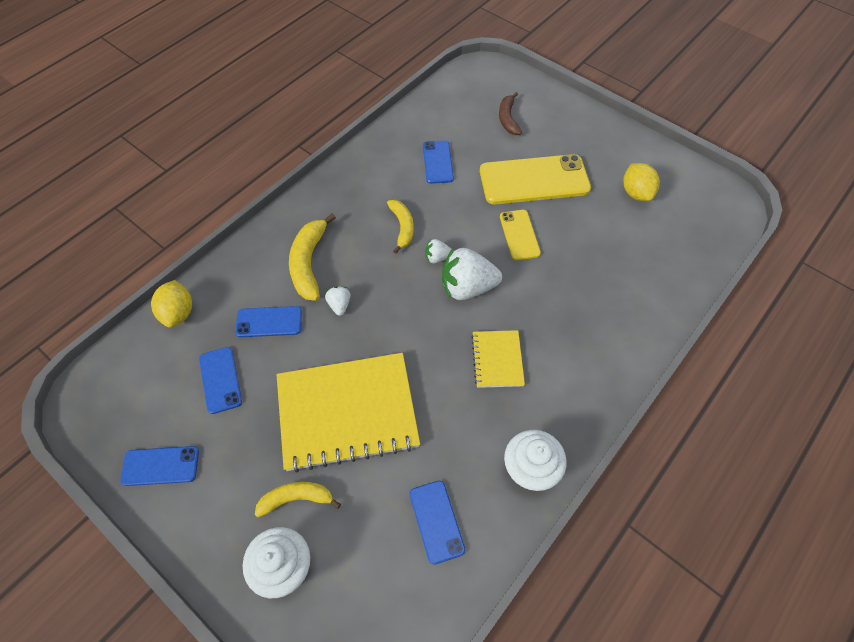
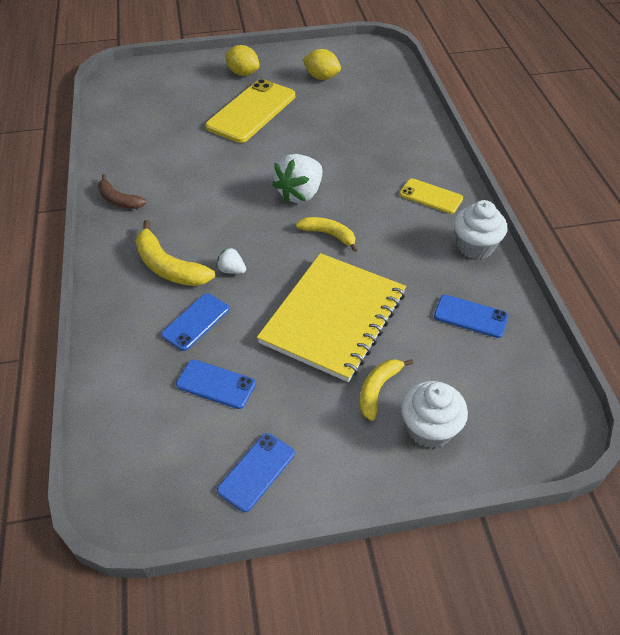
camera: 50 degrees left, 10 degrees down
yellow lemon [151,280,192,328] -> yellow lemon moved to [225,45,260,76]
yellow banana [387,200,414,254] -> yellow banana moved to [296,217,357,252]
blue phone [423,140,454,184] -> none
white strawberry [425,239,452,263] -> none
yellow notebook [471,330,525,388] -> none
brown banana [499,92,522,135] -> brown banana moved to [98,174,147,209]
yellow phone [500,210,541,260] -> yellow phone moved to [400,178,463,214]

